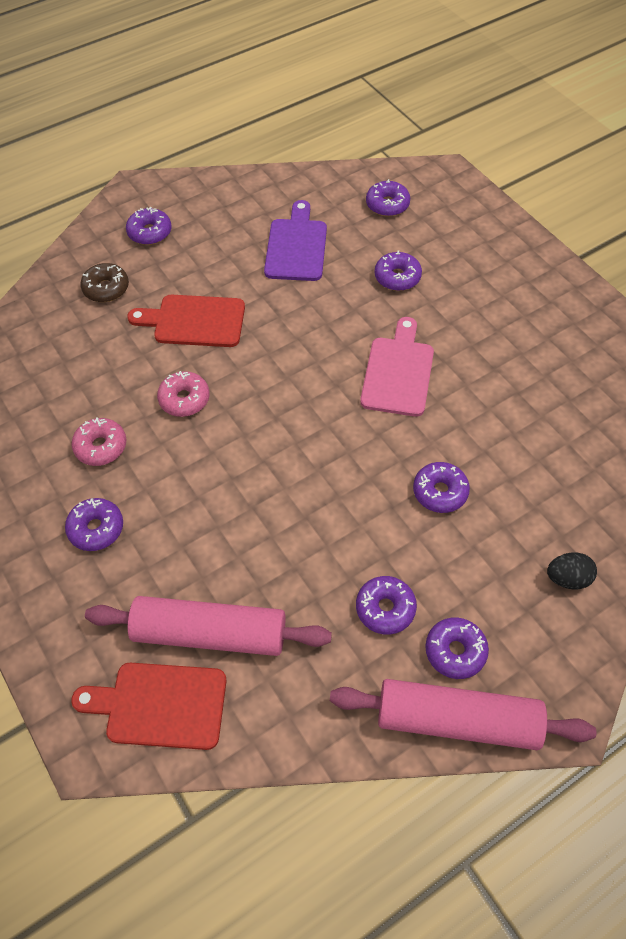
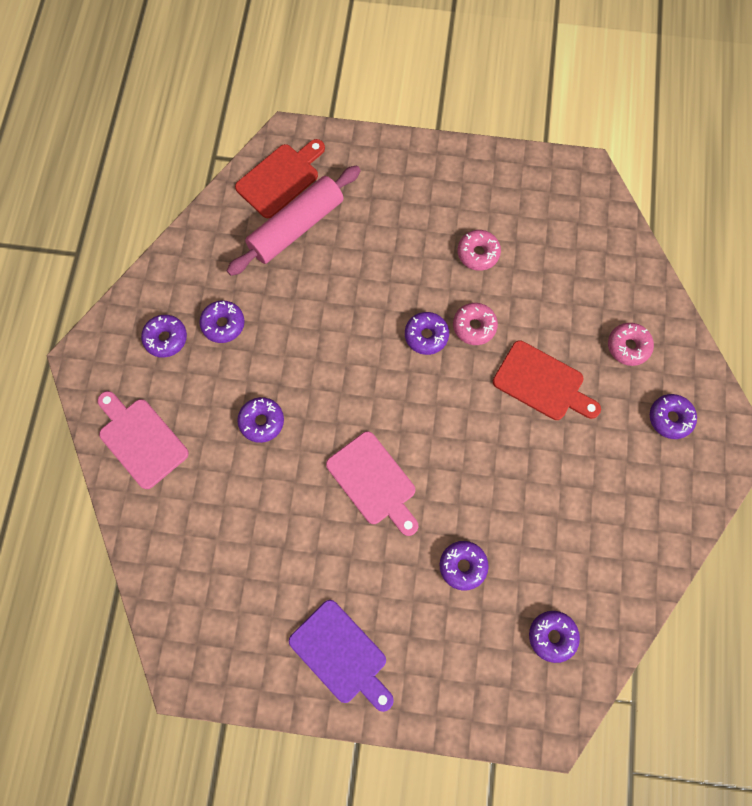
camera: 130 degrees right, 15 degrees up
purple donut [65,498,123,551] -> purple donut moved to [405,312,449,355]
brown donut [80,263,129,302] -> pink donut [608,323,654,366]
red cutting board [127,295,245,347] -> red cutting board turned 75 degrees clockwise [493,340,601,420]
purple cutting board [264,200,327,281] -> purple cutting board moved to [289,600,394,712]
pink rolling pin [330,679,596,750] -> none
black egg [547,552,597,590] -> pink cutting board [97,391,189,489]

